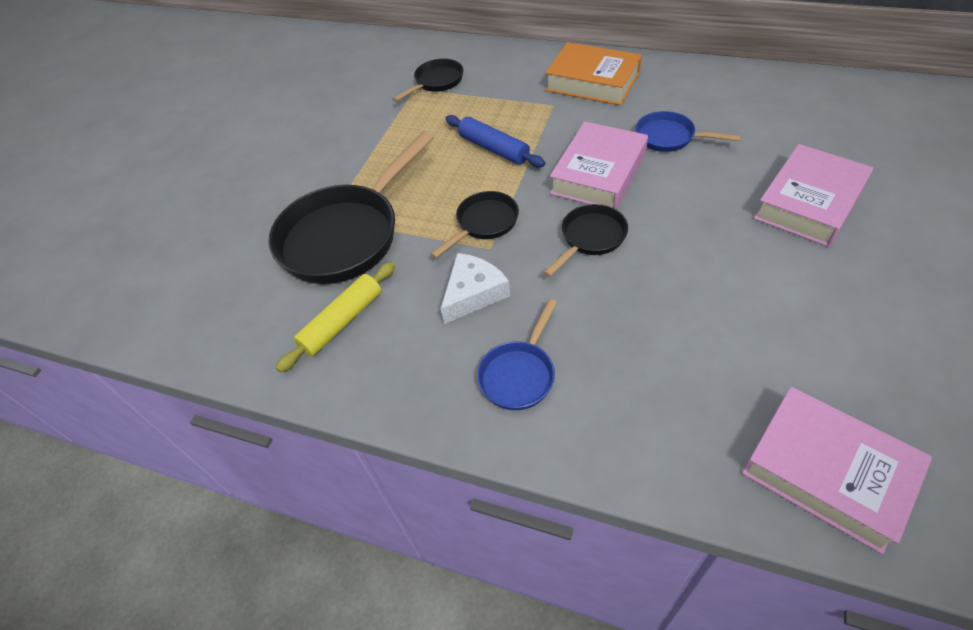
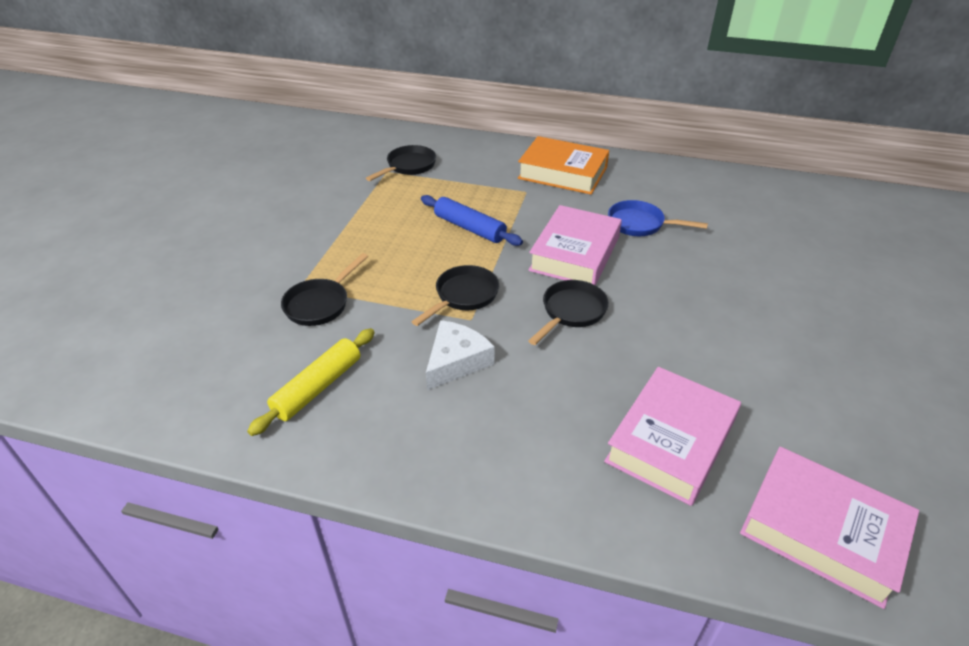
camera: 10 degrees left, 10 degrees down
black pan [268,131,434,284] -> black pan [281,253,368,326], size x0.50
blue pan [477,299,557,410] -> none
pink book [754,144,873,247] -> pink book moved to [604,367,741,506]

